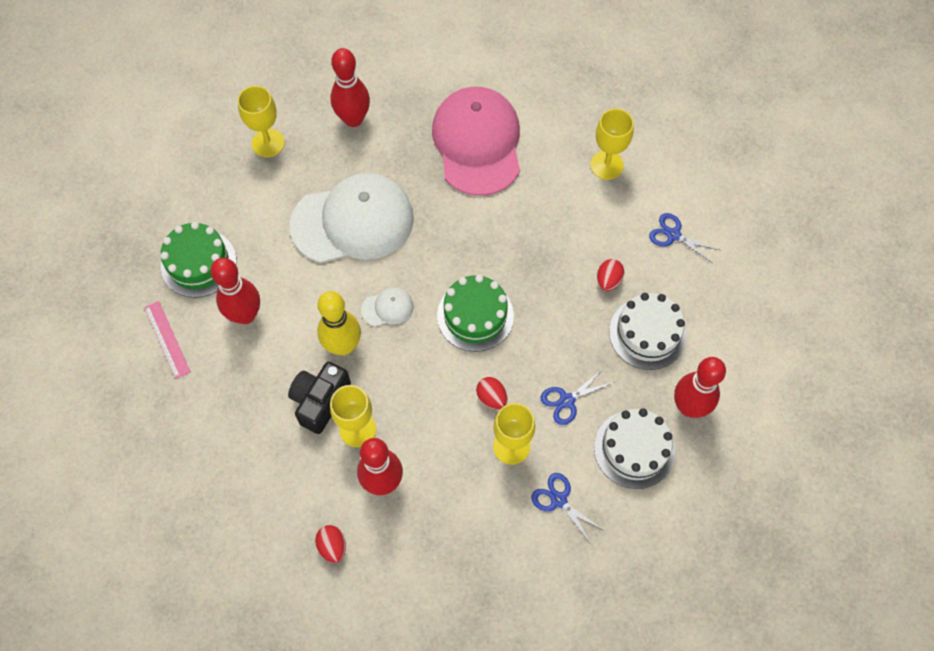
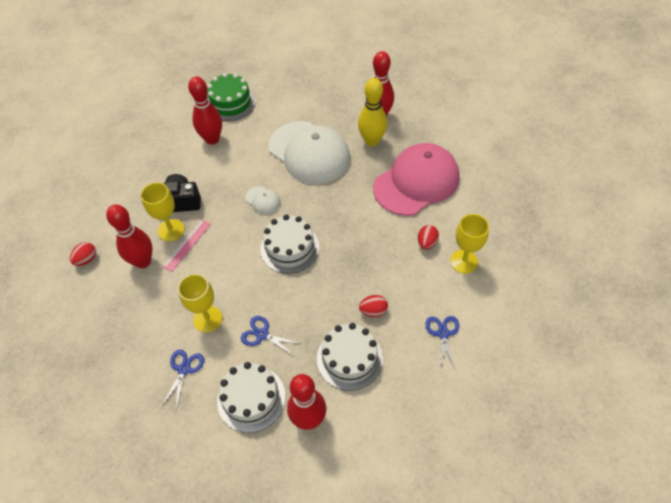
camera: 60 degrees right, 10 degrees down
pink ruler [144,301,191,379] -> pink ruler moved to [162,219,211,272]
yellow goblet [238,86,285,157] -> none
yellow bowling pin [317,291,361,356] -> yellow bowling pin moved to [358,78,387,147]
green cake [437,275,514,352] -> white cake [260,214,319,274]
red egg [476,377,507,410] -> red egg moved to [418,225,439,249]

